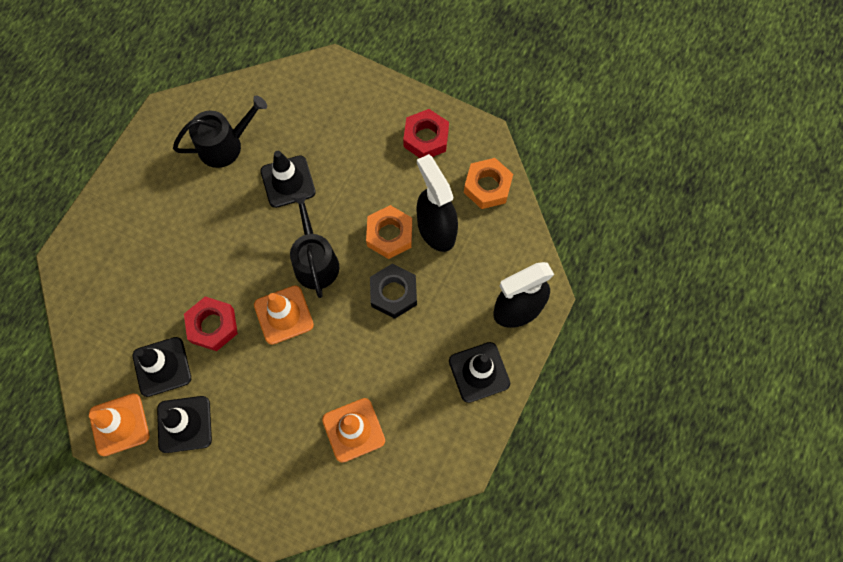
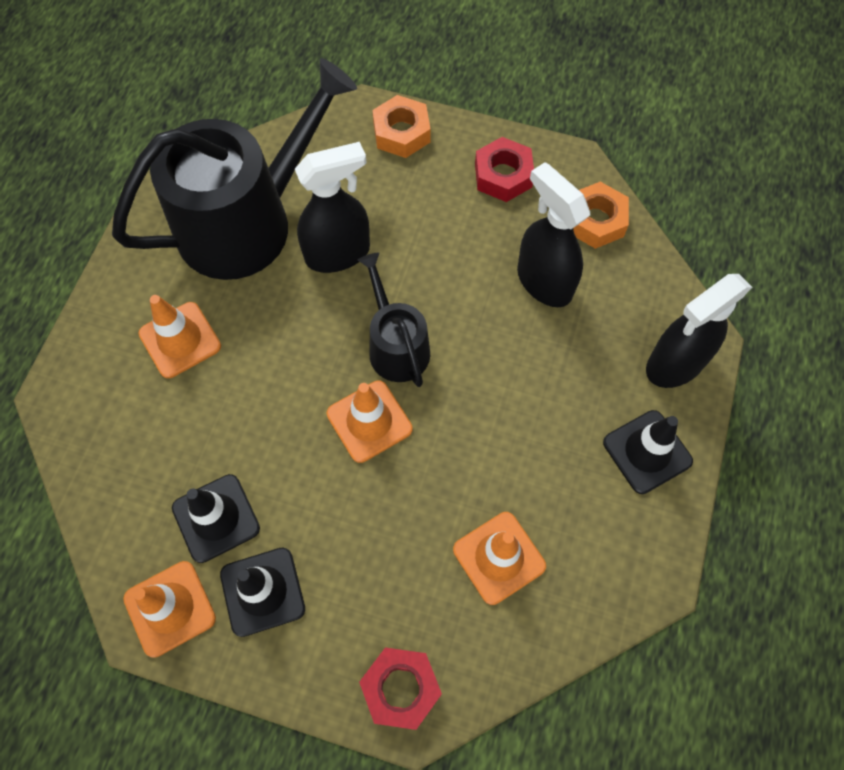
camera: 10 degrees left, 5 degrees down
black watering can [173,96,267,168] -> black watering can [112,58,357,280], size x1.97
red nut [184,297,238,351] -> red nut moved to [359,647,442,730]
black traffic cone [261,151,316,208] -> black spray bottle [295,142,370,273]
orange nut [366,205,412,259] -> orange nut moved to [372,95,431,158]
black nut [370,264,417,319] -> none
none -> orange traffic cone [139,295,221,378]

